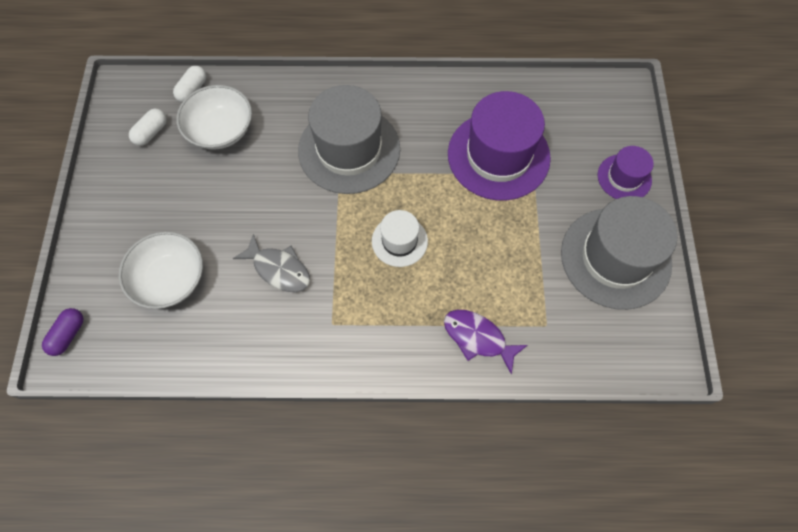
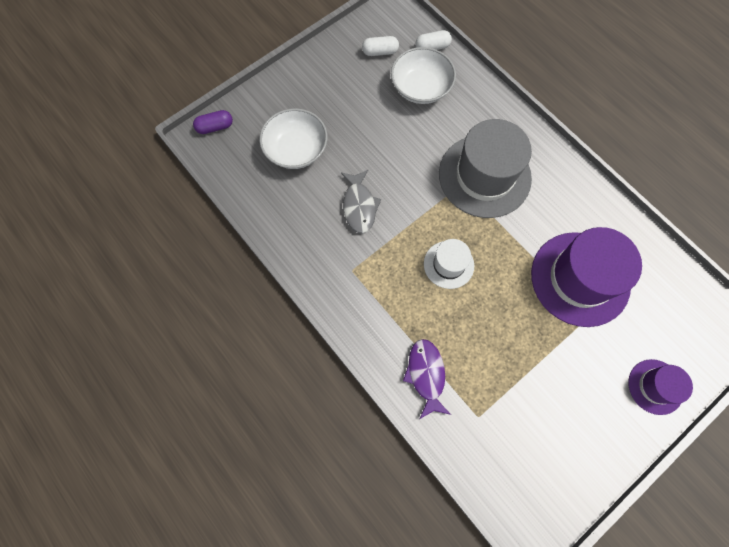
camera: 50 degrees right, 5 degrees up
grey hat [561,196,677,310] -> none

